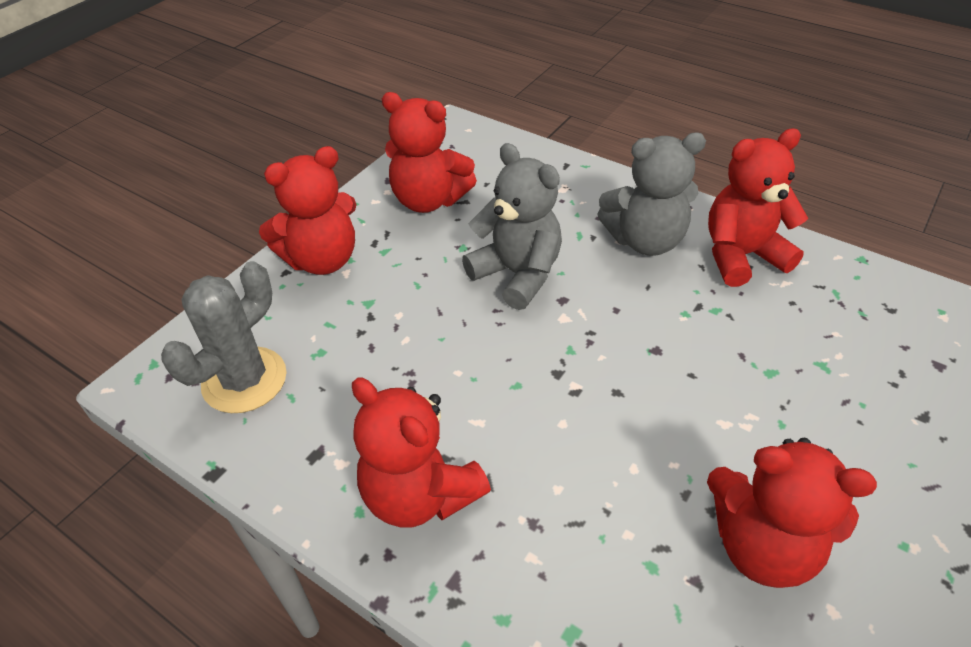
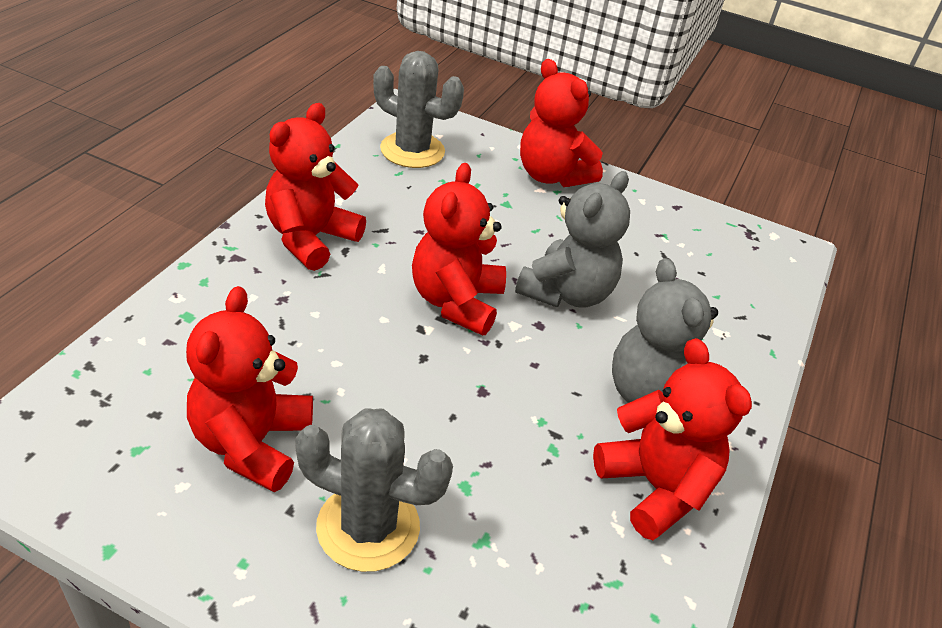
camera: 75 degrees right, 5 degrees down
red teddy bear [382,92,477,213] -> red teddy bear moved to [412,163,506,336]
none -> grey cactus [295,408,453,572]

